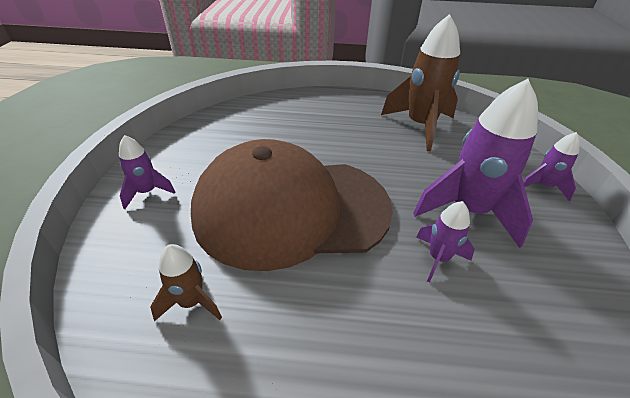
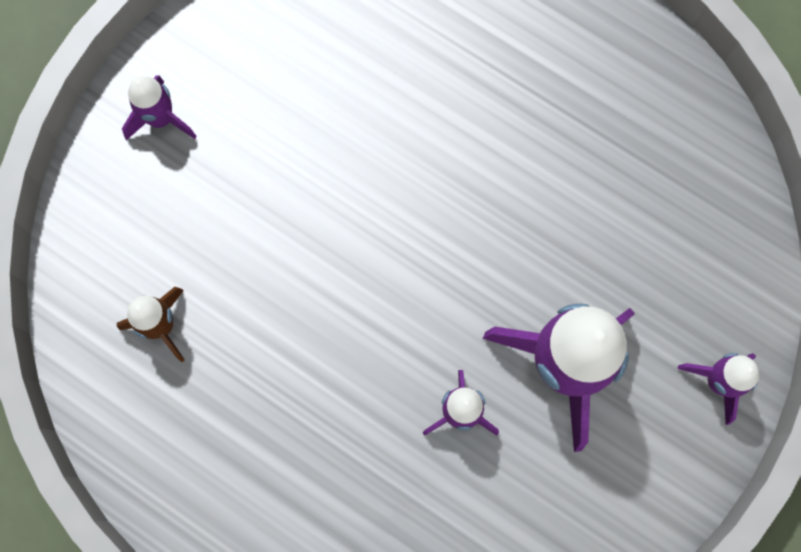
camera: 30 degrees right, 35 degrees up
brown cap [191,139,393,271] -> none
brown rocket [381,14,460,151] -> none

